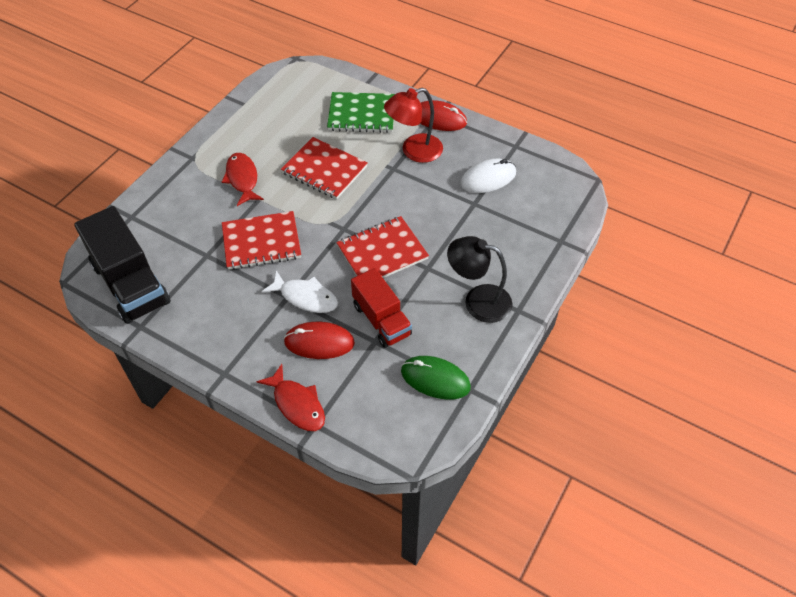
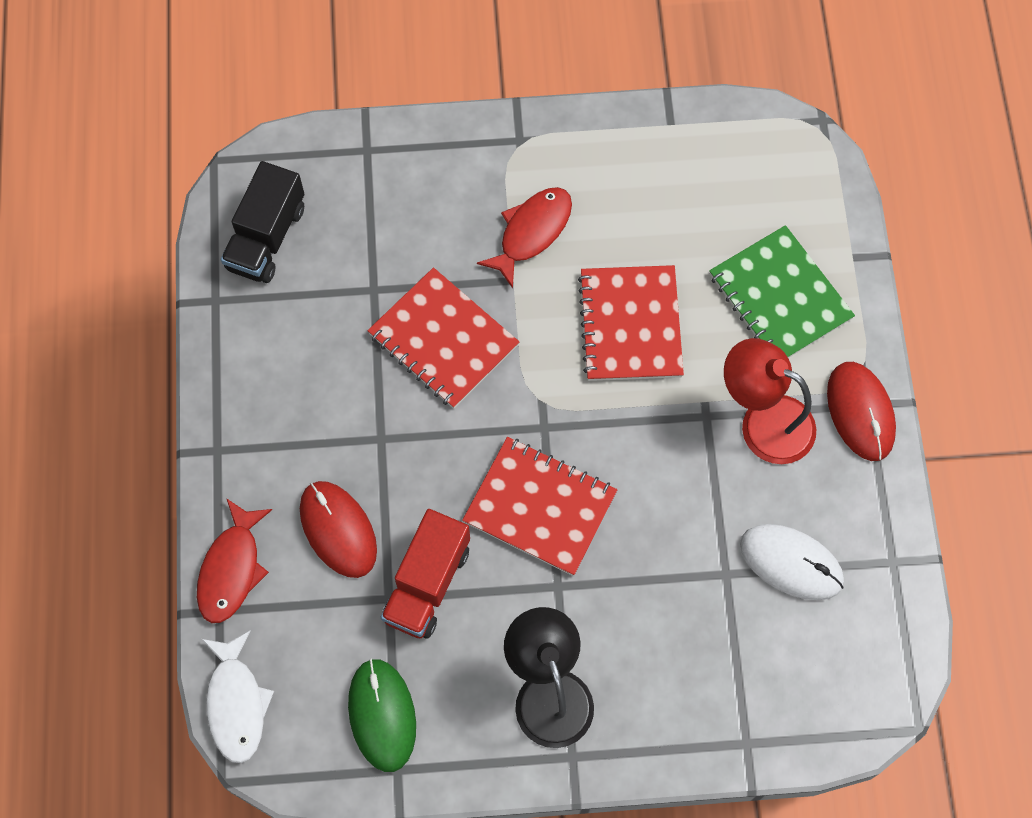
camera: 55 degrees right, 15 degrees up
black truck [74,206,171,324] -> black truck [221,161,304,283], size x0.65
white fish [261,271,338,313] -> white fish moved to [202,631,274,763]

